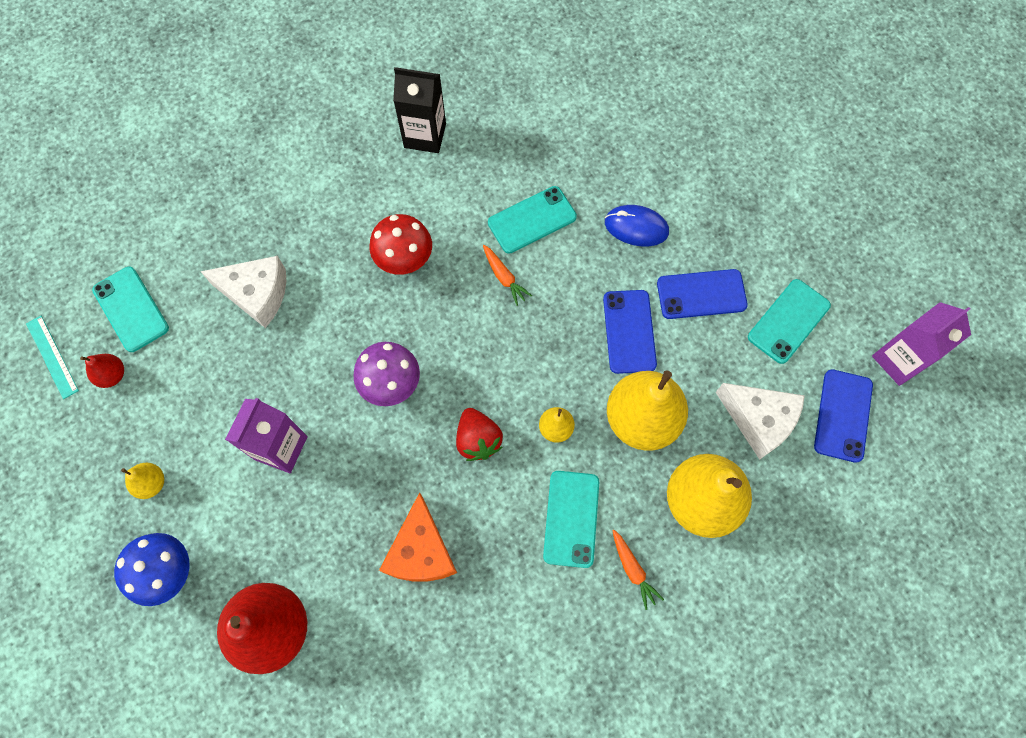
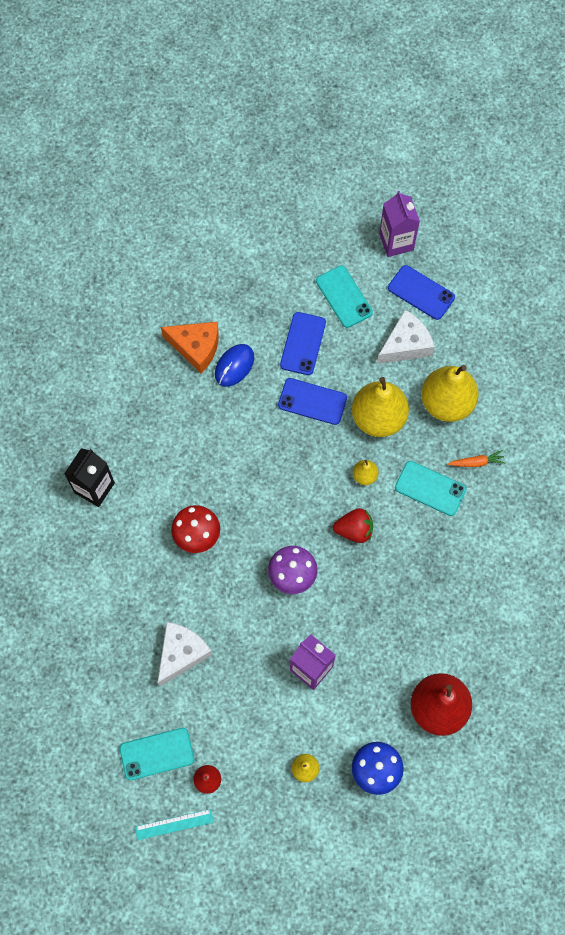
camera: 70 degrees left, 0 degrees up
orange cheese [379,492,457,582] -> orange cheese moved to [161,322,219,373]
orange carrot [483,245,532,306] -> none
turquoise phone [488,186,577,254] -> none

